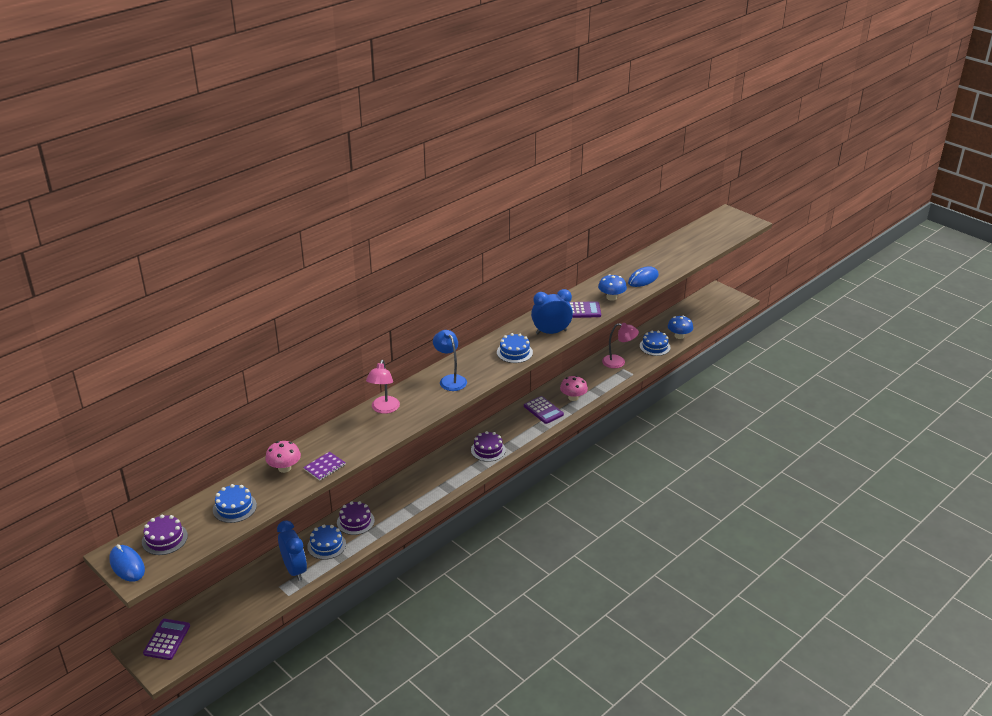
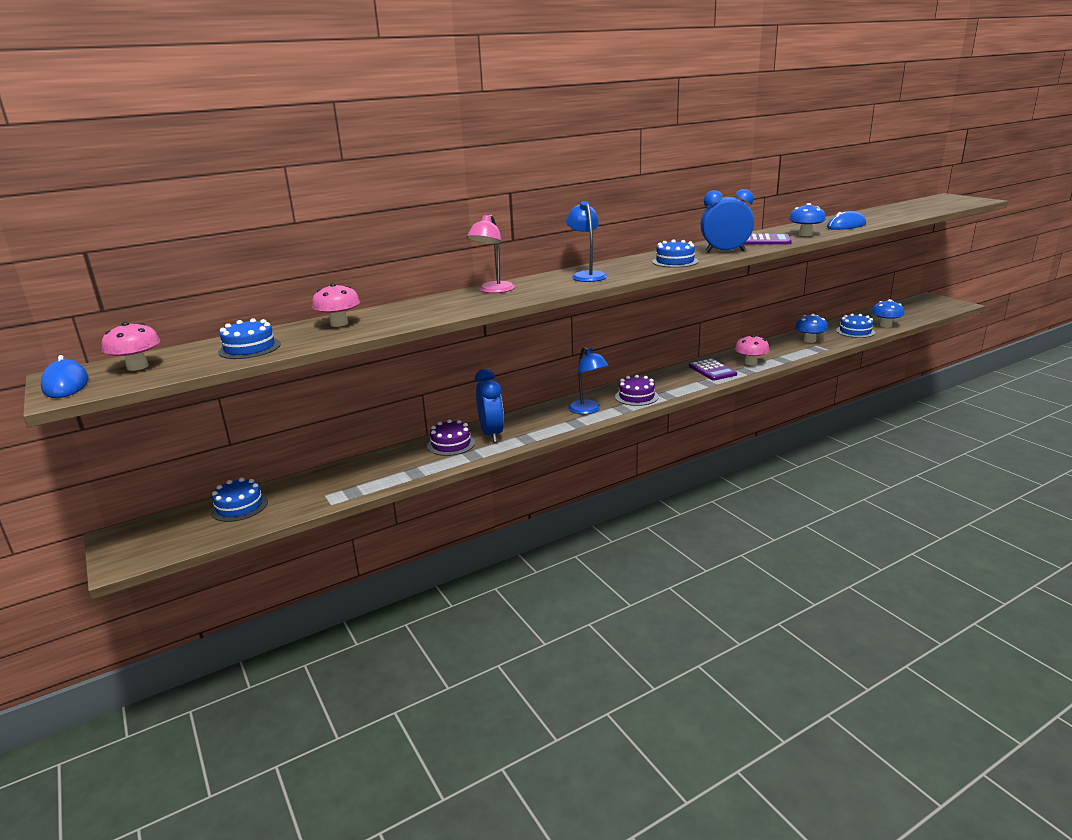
camera: 15 degrees right, 10 degrees down
purple cake [142,515,188,555] -> pink mushroom [102,322,160,371]
purple calculator [143,619,190,660] -> none
blue clock [277,520,307,581] -> blue clock moved to [475,369,504,442]
purple notebook [303,452,346,481] -> none
blue cake [307,525,346,560] -> blue cake moved to [211,478,268,522]
pink lamp [602,323,639,368] -> blue mushroom [795,314,828,343]
none -> blue lamp [568,347,608,414]

